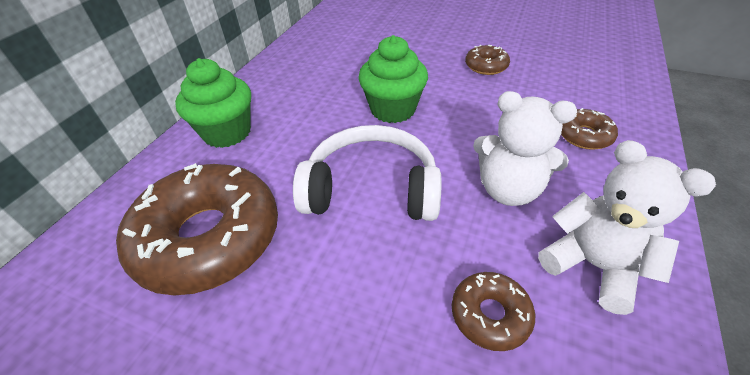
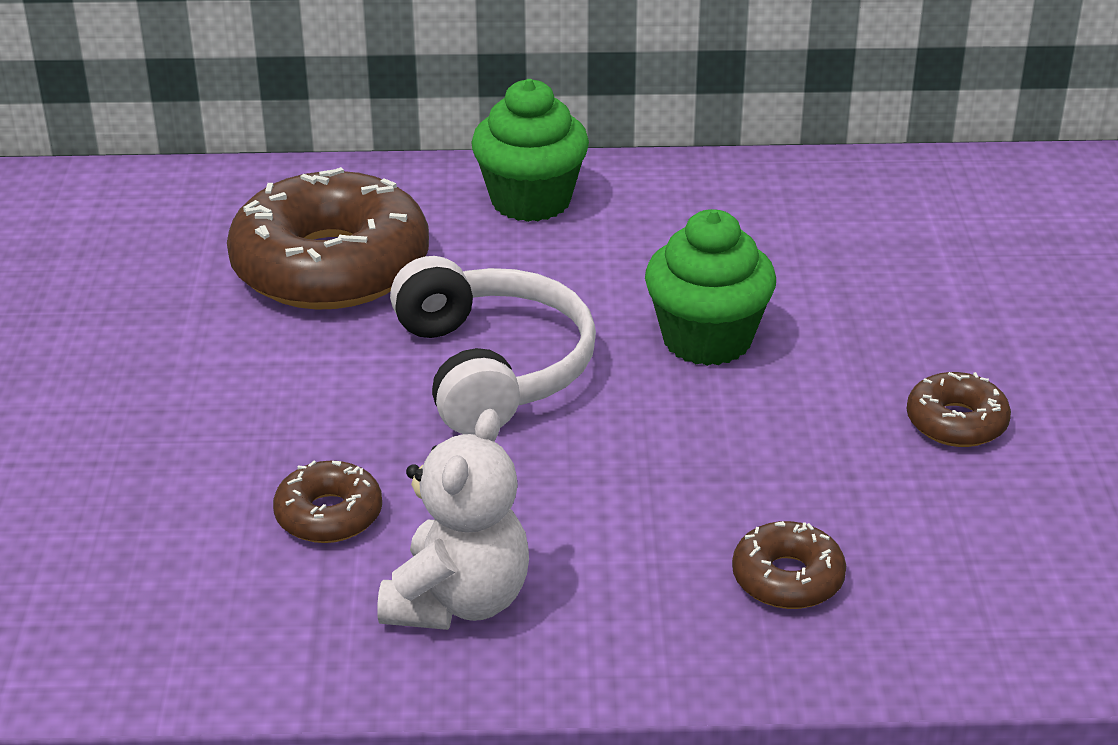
camera: 65 degrees right, 10 degrees down
white teddy bear [473,91,577,206] -> none

